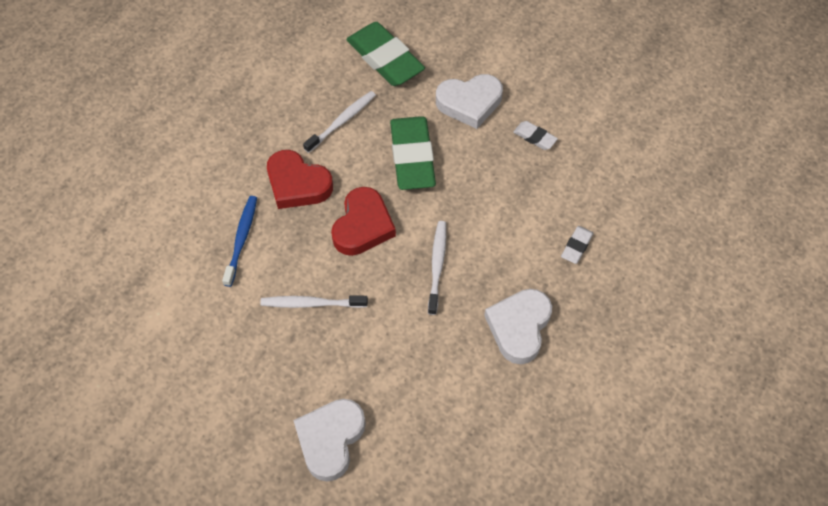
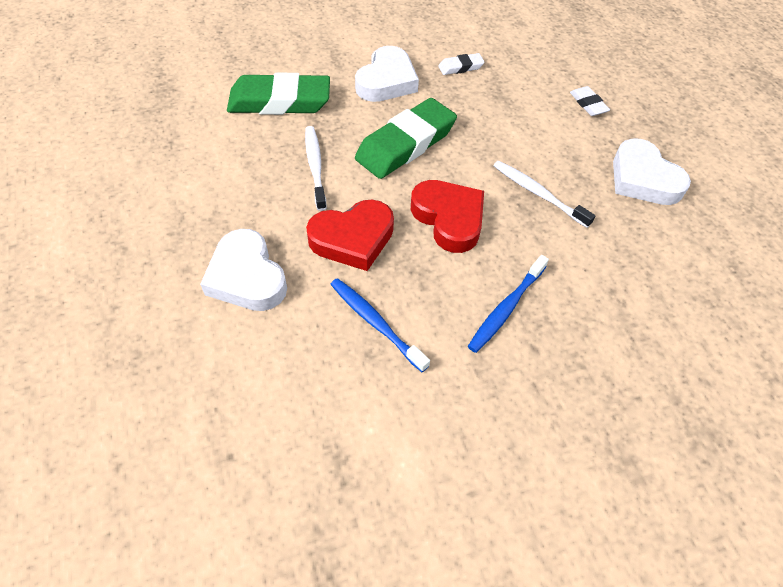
camera: 55 degrees left, 5 degrees down
white toothbrush [260,295,368,308] -> blue toothbrush [468,255,549,353]
white heart [293,399,366,482] -> white heart moved to [200,229,287,311]
green eraser [390,116,436,190] -> green eraser turned 75 degrees counterclockwise [355,98,457,179]

